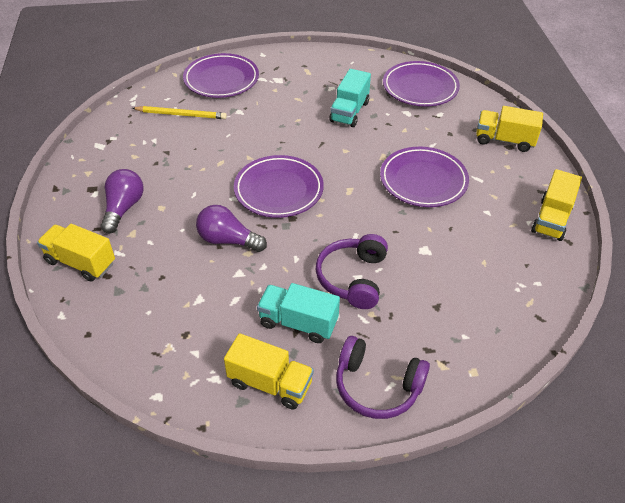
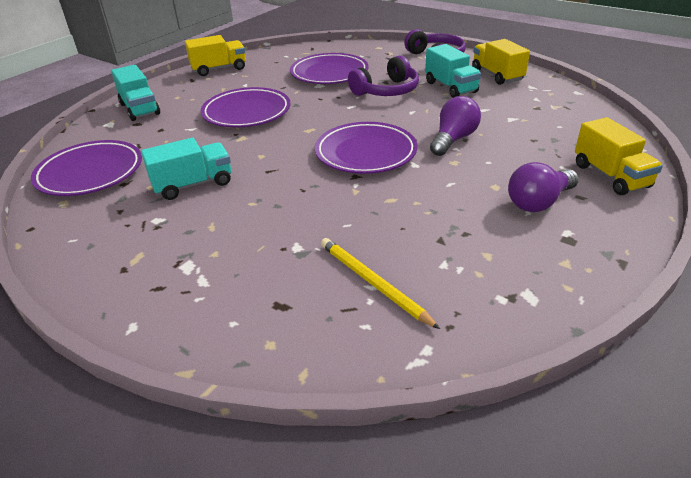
camera: 135 degrees left, 10 degrees down
purple plate [183,53,259,98] -> purple plate moved to [290,53,369,84]
purple light bulb [196,205,267,252] -> purple light bulb turned 120 degrees counterclockwise [430,96,481,156]
yellow truck [476,106,543,152] -> turquoise truck [111,65,160,121]

